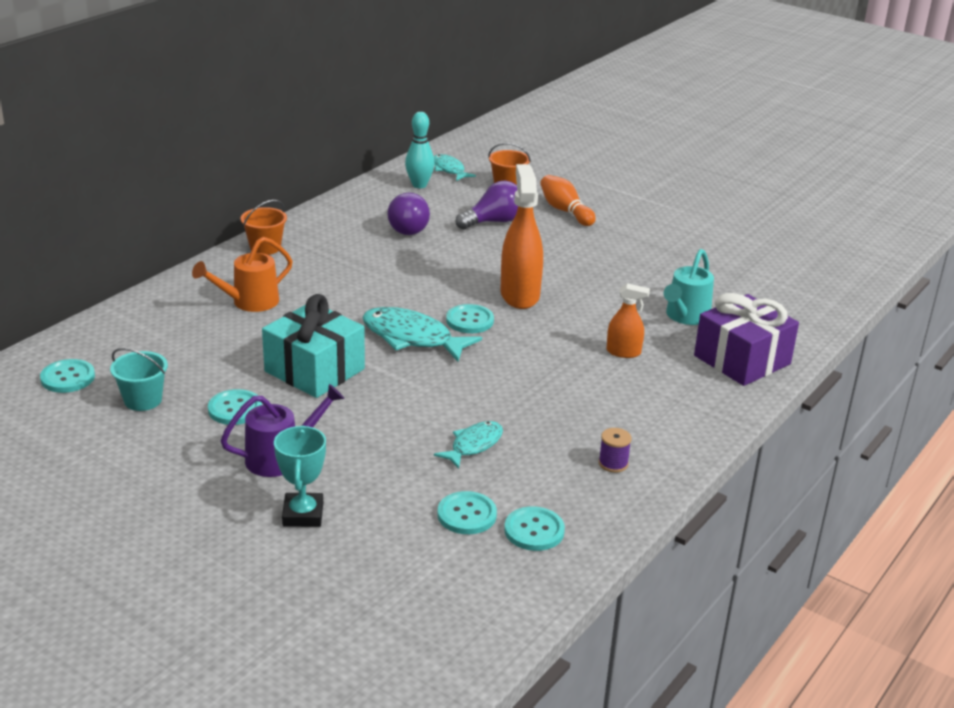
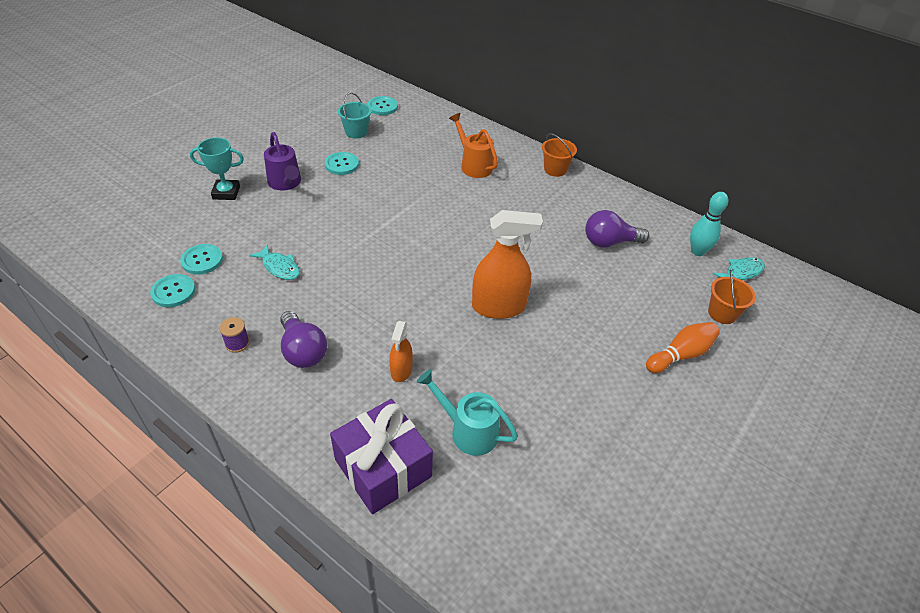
camera: 90 degrees right, 15 degrees up
turquoise gift [262,294,365,398] -> none
turquoise fish [362,307,482,362] -> none
turquoise button [446,304,494,333] -> none
purple light bulb [456,181,518,230] -> purple light bulb moved to [280,311,327,368]

